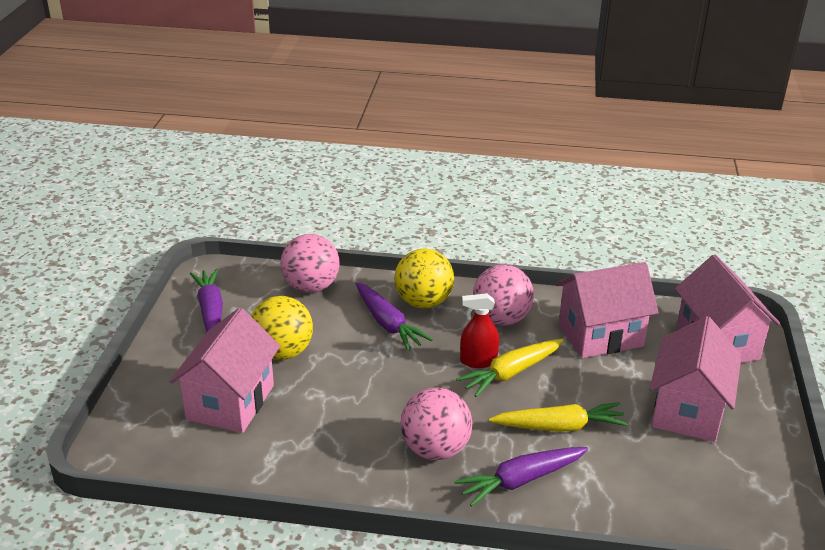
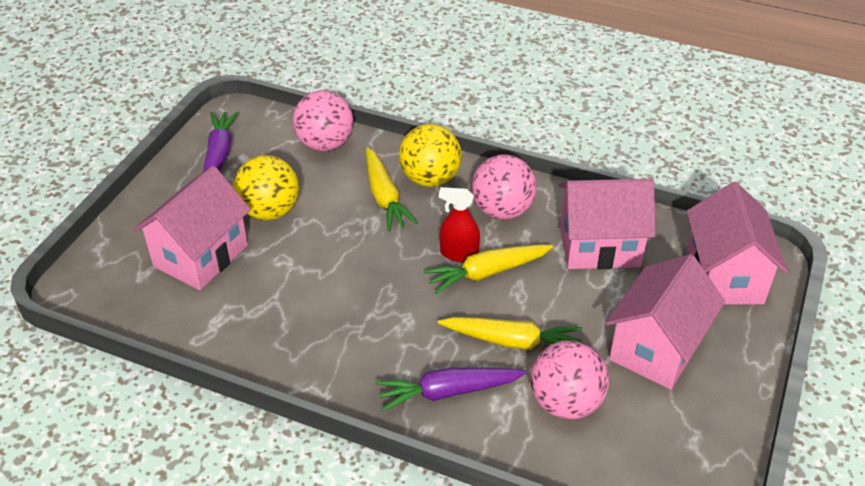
camera: 15 degrees right, 10 degrees up
purple carrot [355,282,433,351] -> yellow carrot [366,147,418,231]
pink ball [400,387,473,460] -> pink ball moved to [530,341,609,419]

